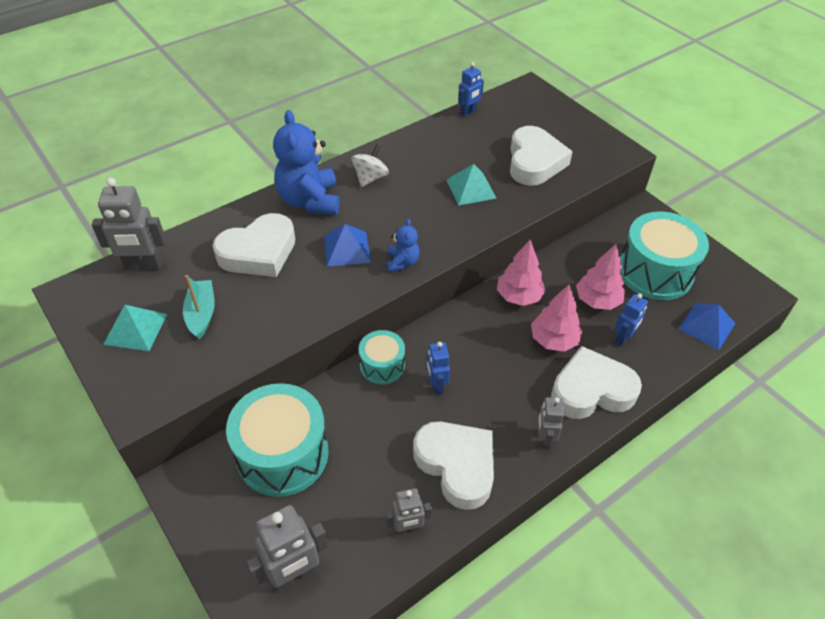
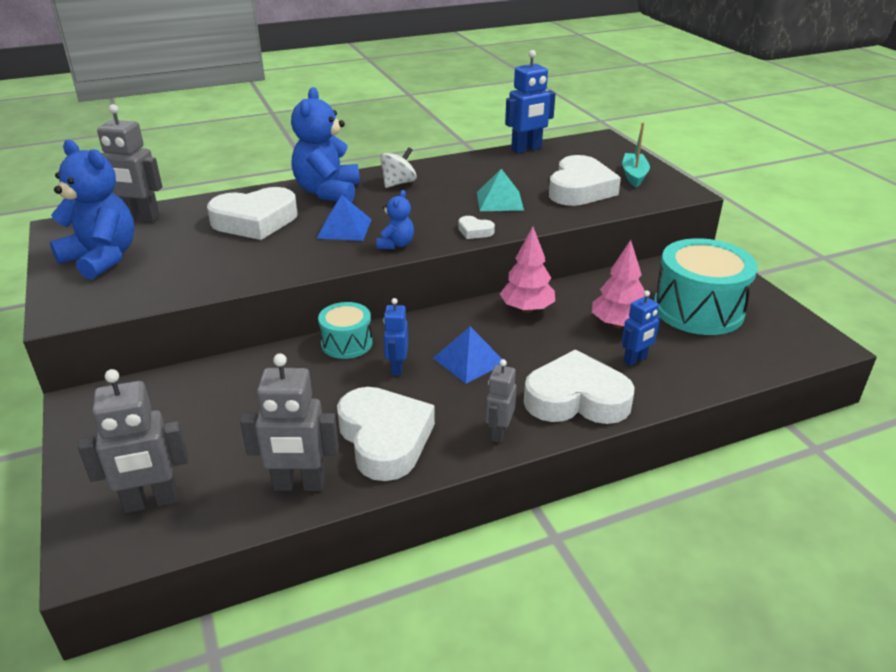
camera: 15 degrees right, 15 degrees down
turquoise pyramid [103,305,167,351] -> blue teddy bear [50,140,135,280]
turquoise boat [183,275,215,339] -> turquoise boat moved to [622,123,650,187]
turquoise drum [226,383,328,497] -> none
grey robot [386,488,432,535] -> grey robot [240,353,339,491], size x1.64
blue robot [458,62,484,117] -> blue robot [505,50,556,153], size x1.64
pink tree [531,285,582,352] -> none
blue pyramid [678,303,736,350] -> blue pyramid moved to [433,327,502,384]
none -> white heart [458,216,495,239]

